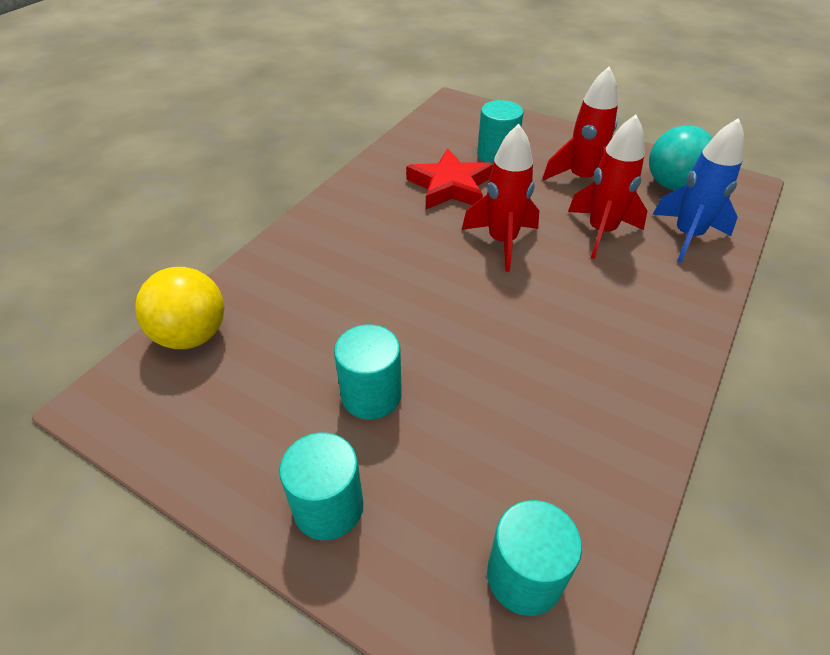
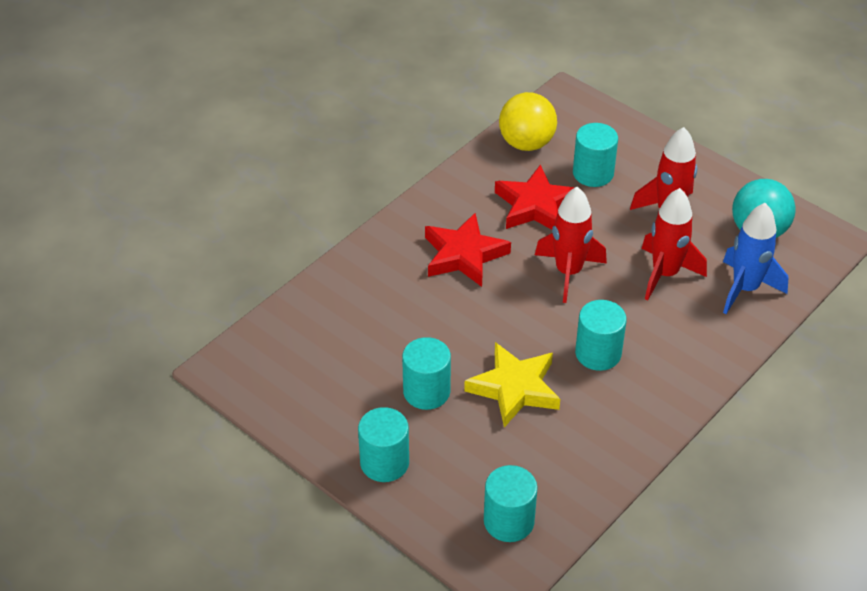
camera: 10 degrees right, 0 degrees up
yellow ball [135,267,224,349] -> yellow ball moved to [499,92,557,151]
none -> red star [425,213,511,287]
none -> yellow star [464,342,560,428]
none -> turquoise cylinder [575,300,627,371]

